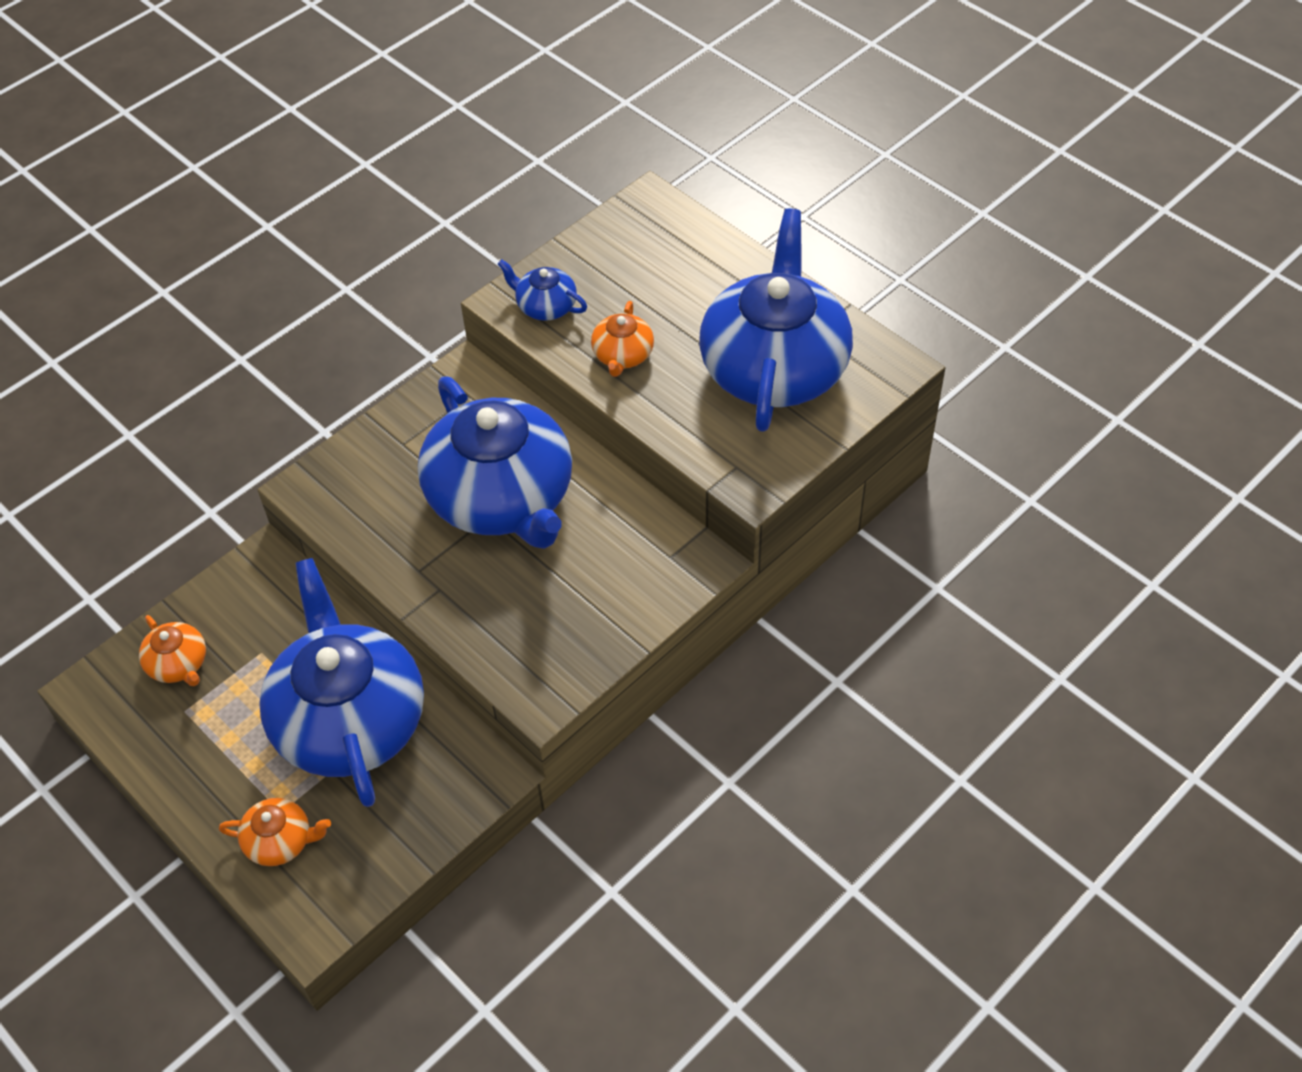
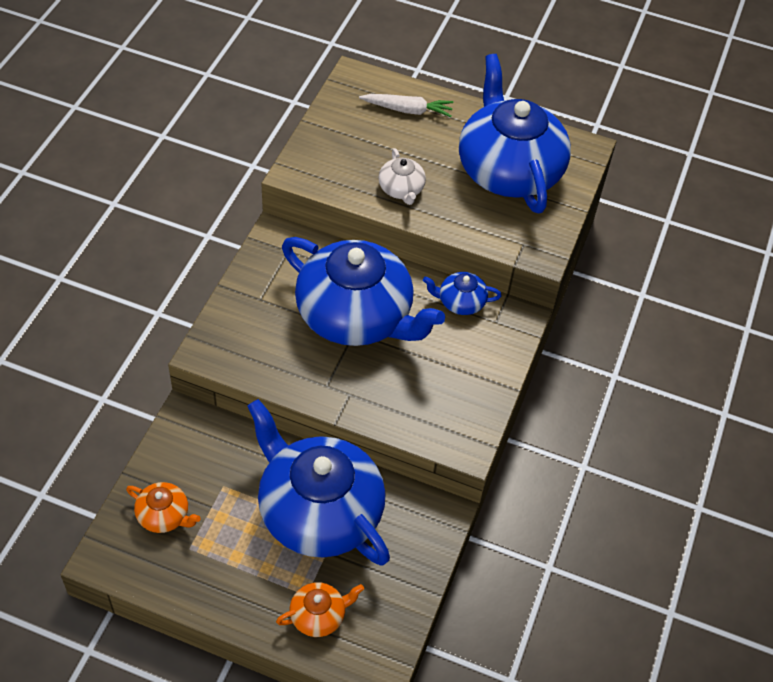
camera: 30 degrees left, 0 degrees up
blue teapot [498,259,587,321] -> blue teapot moved to [423,272,502,315]
orange teapot [591,301,654,377] -> white teapot [378,148,426,205]
none -> white carrot [359,94,454,117]

